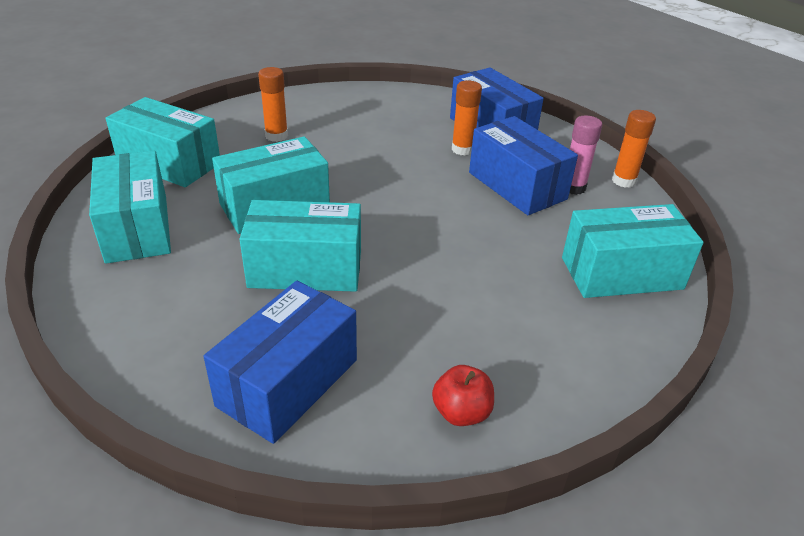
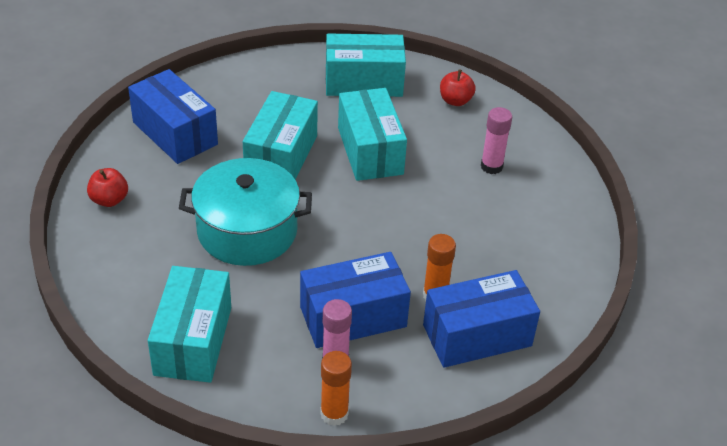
camera: 105 degrees right, 5 degrees up
turquoise box [106,97,220,187] -> red apple [440,69,476,106]
orange glue stick [258,67,288,142] -> pink glue stick [481,107,512,174]
none -> turquoise pot [179,158,312,266]

